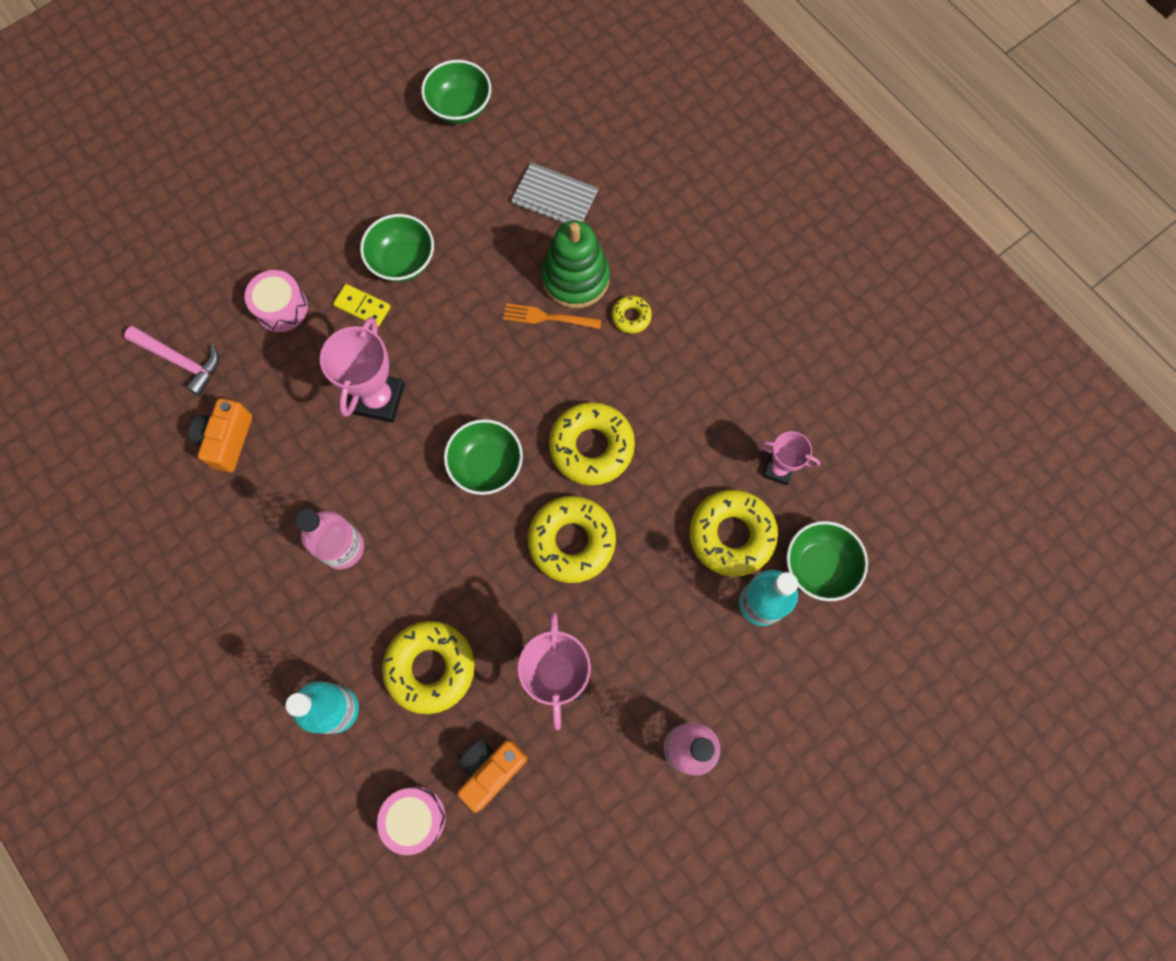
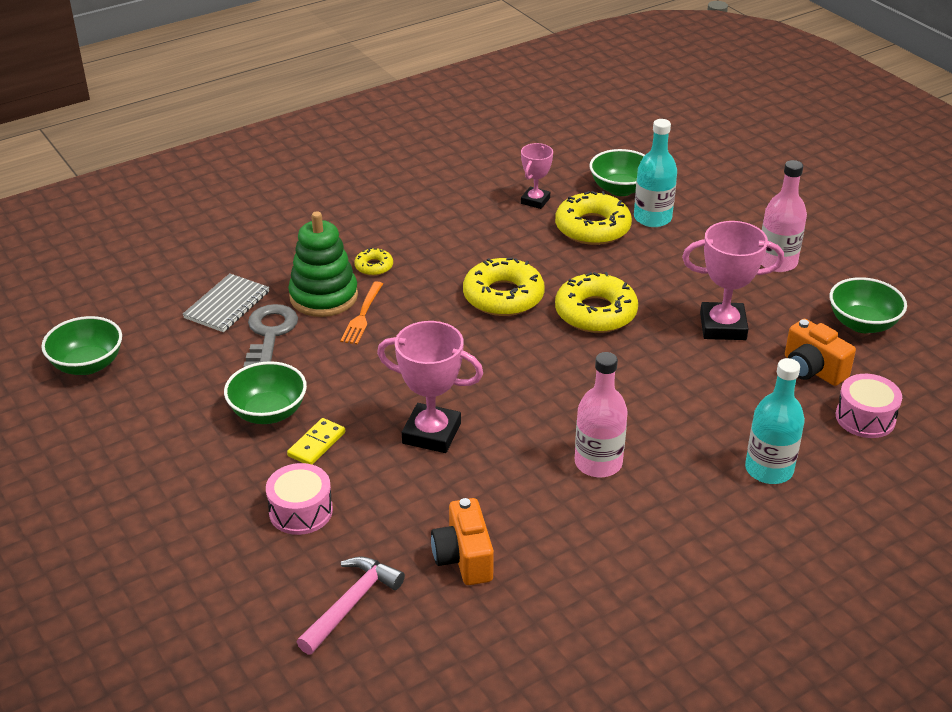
camera: 85 degrees left, 35 degrees down
orange camera [188,398,252,472] -> orange camera turned 60 degrees clockwise [431,498,494,585]
yellow donut [382,621,475,714] -> none
green bowl [444,419,523,495] -> green bowl moved to [830,277,907,333]
none -> grey key [243,304,298,367]

